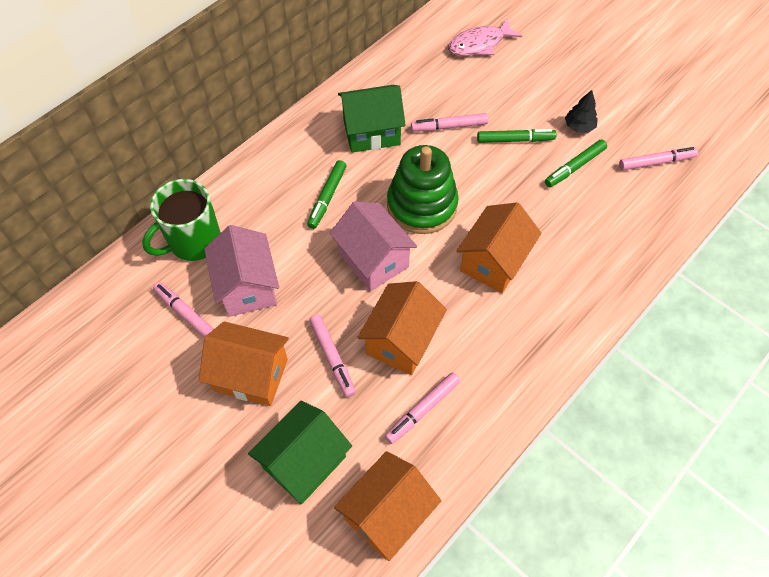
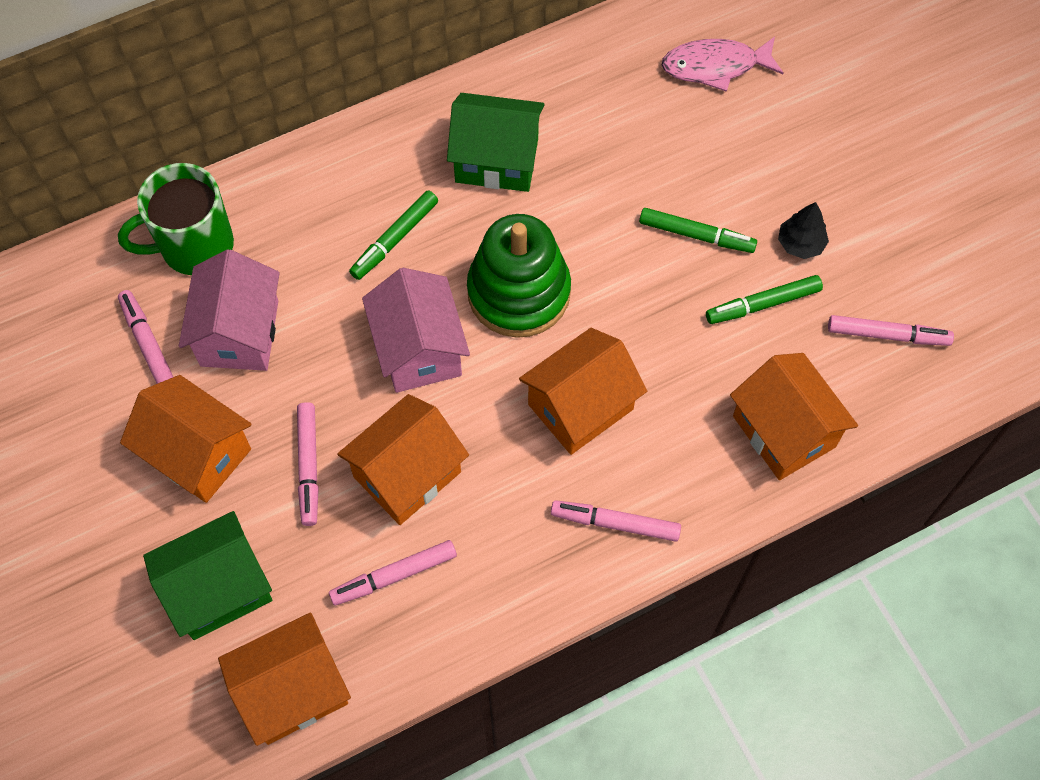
camera: 20 degrees right, 5 degrees up
pink marker [411,113,488,132] -> pink marker moved to [551,500,681,542]
none -> orange house [730,353,858,480]

